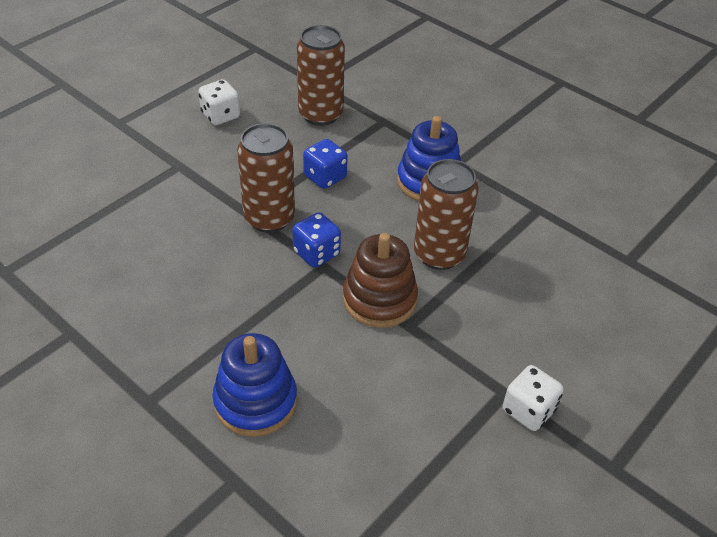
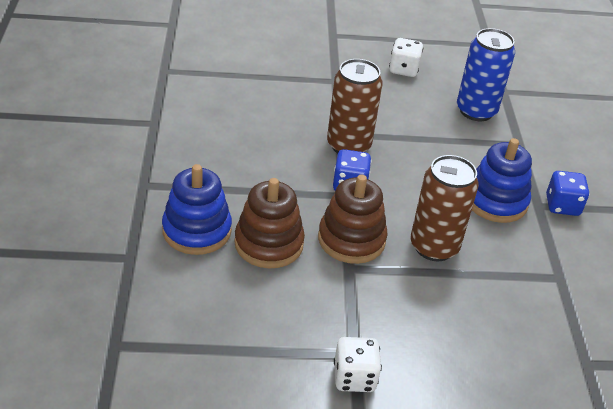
camera: 45 degrees right, 5 degrees down
brown can [297,25,345,126] -> blue can [457,28,515,121]
blue dice [303,139,348,189] -> blue dice moved to [546,171,589,216]
none -> brown stacking toy [234,178,305,268]

